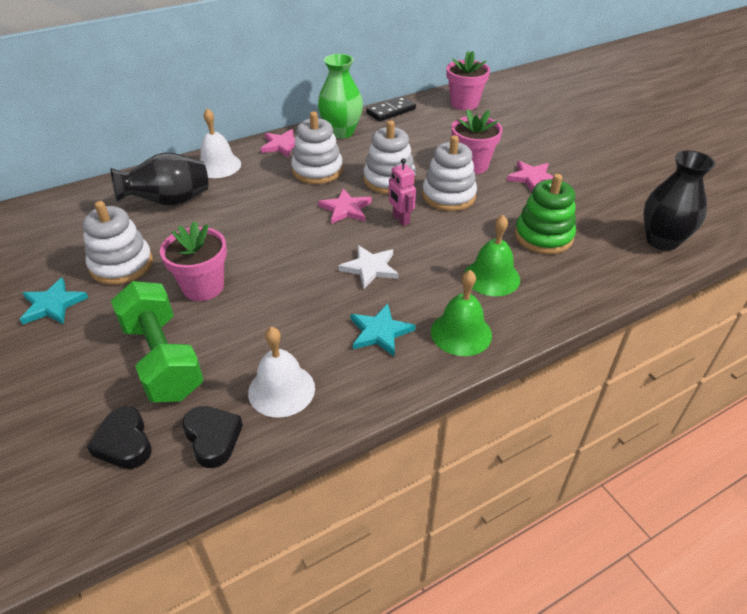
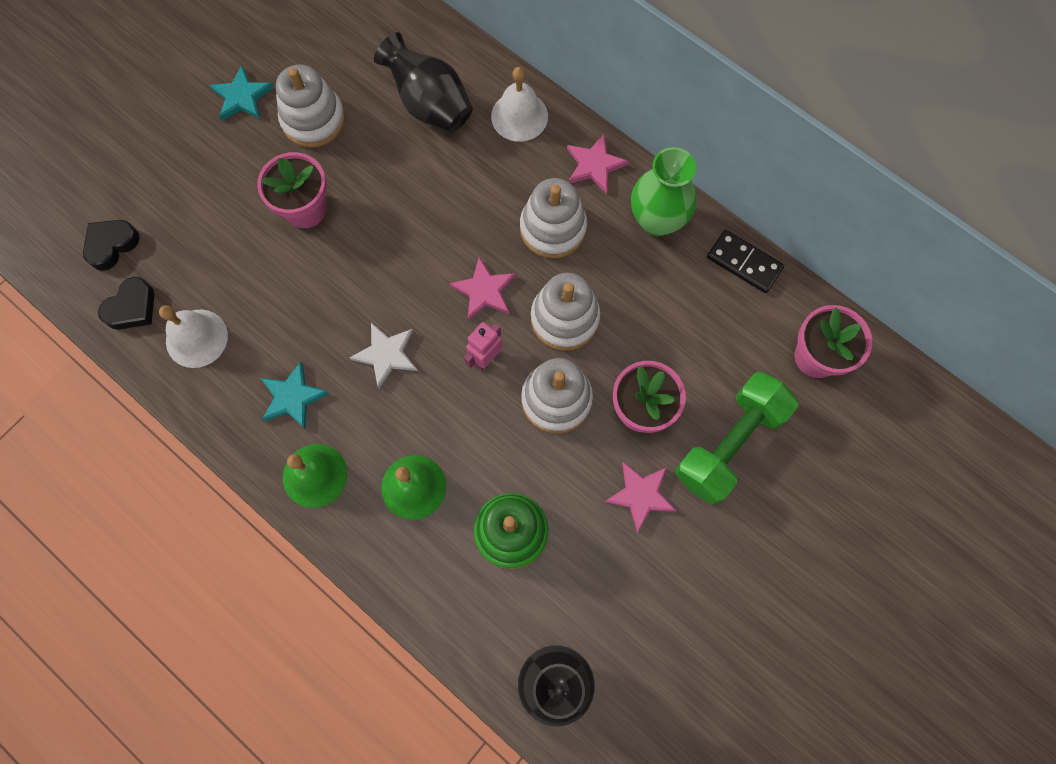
camera: 70 degrees right, 30 degrees up
green dumbbell [111,281,204,402] -> green dumbbell moved to [675,372,799,505]

